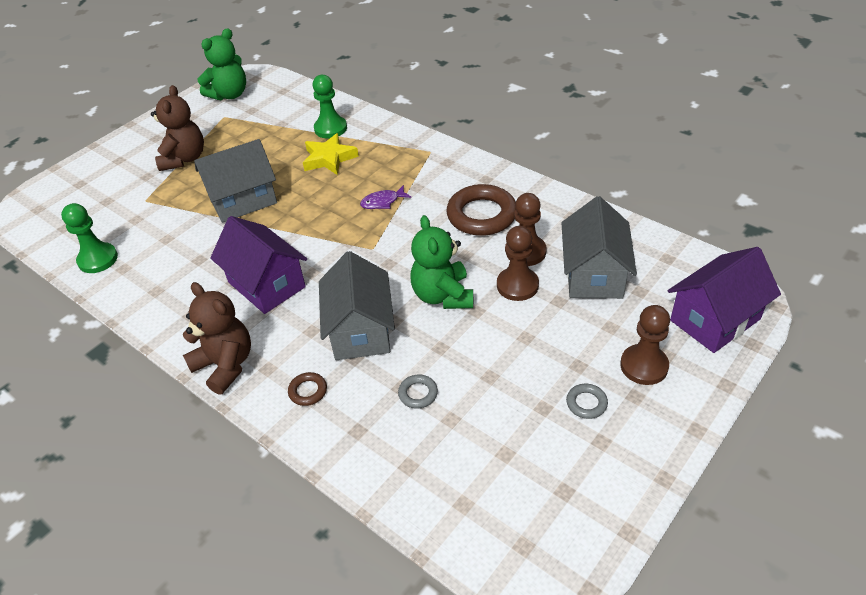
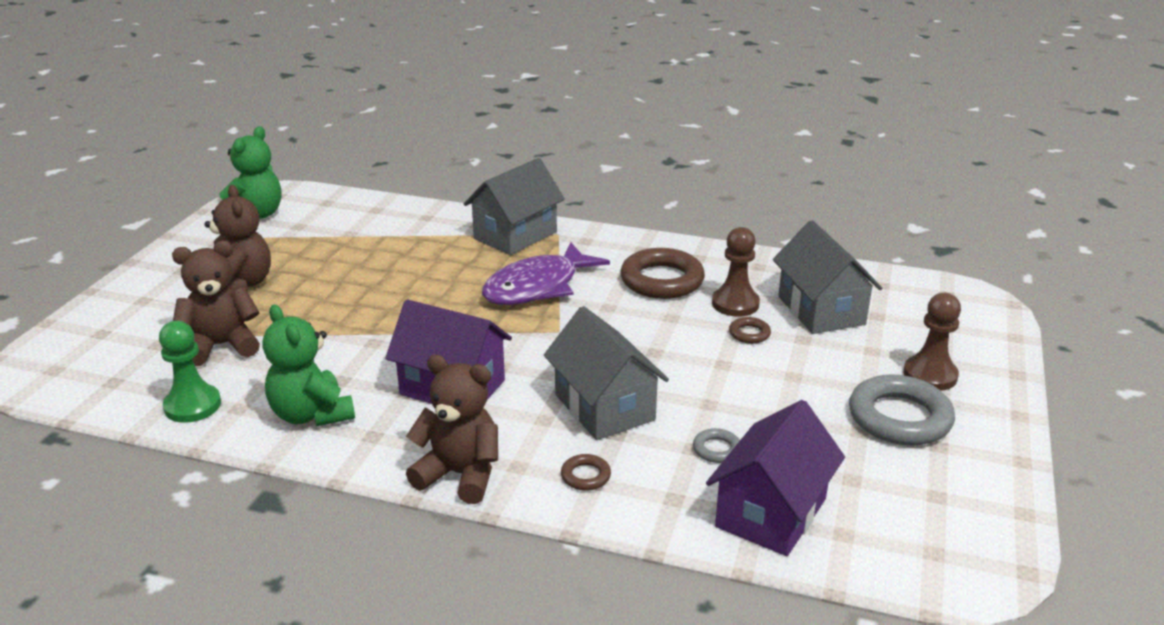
camera: 25 degrees left, 15 degrees down
grey house [194,139,277,223] -> grey house moved to [464,158,565,255]
yellow star [303,133,359,175] -> none
green pawn [312,75,347,138] -> none
purple fish [360,185,411,209] -> purple fish [482,242,610,305], size x2.24
green teddy bear [410,215,473,309] -> green teddy bear moved to [263,305,355,427]
brown pawn [497,226,539,301] -> brown ring [729,317,771,344]
grey ring [566,384,608,419] -> grey ring [849,374,955,446], size x2.19
purple house [668,247,781,353] -> purple house moved to [706,400,845,556]
none -> brown teddy bear [172,241,260,366]

